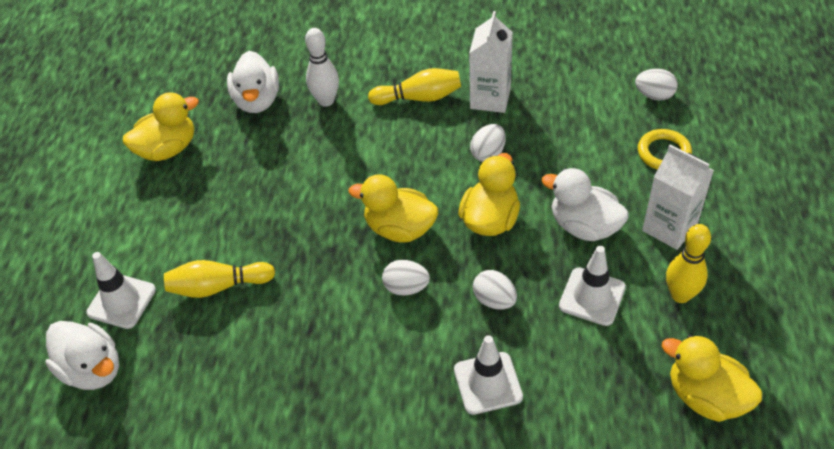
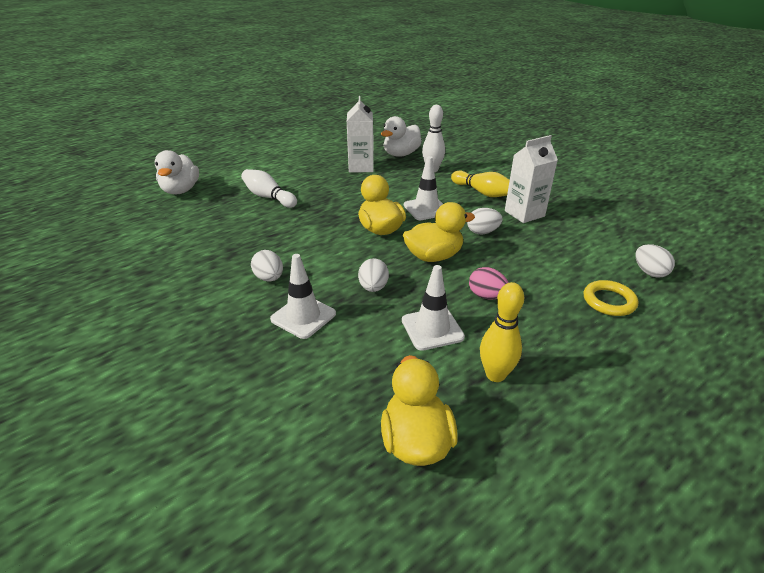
camera: 45 degrees right, 15 degrees down
white traffic cone [86,252,156,329] -> white traffic cone moved to [404,156,443,220]
yellow duck [123,93,199,161] -> none
yellow bowling pin [164,260,275,298] -> white bowling pin [241,169,297,208]
white egg [382,260,430,295] -> white egg moved to [251,250,283,282]
white duck [541,168,629,241] -> pink egg [469,267,509,300]
white carton [642,145,714,250] -> white carton moved to [347,96,374,173]

